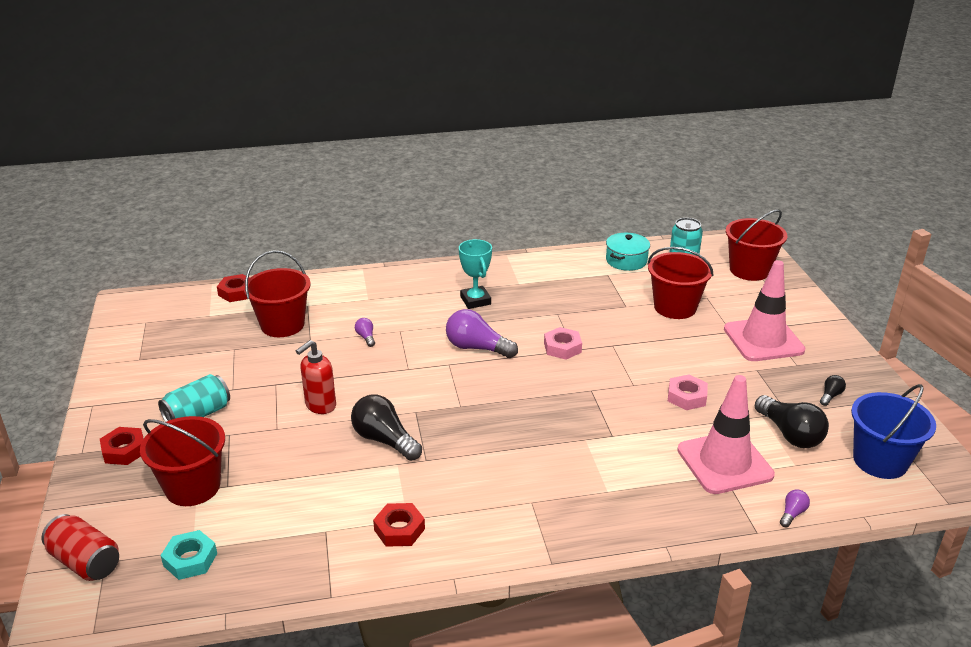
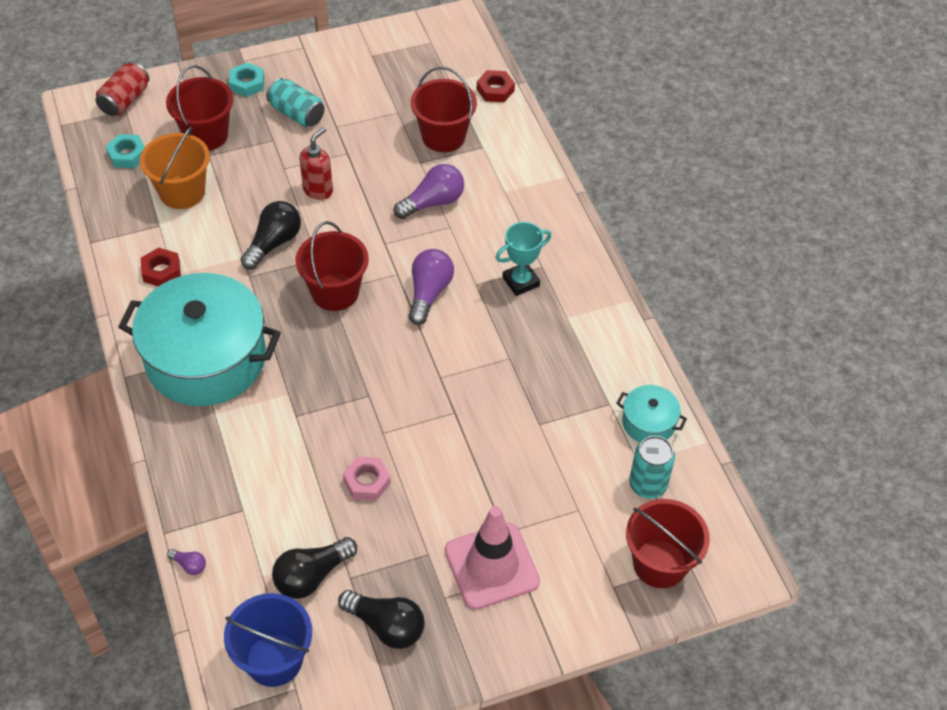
camera: 80 degrees right, 20 degrees up
red nut [100,427,144,465] -> turquoise nut [229,62,264,97]
red soap dispenser [296,340,336,414] -> red soap dispenser turned 90 degrees clockwise [299,127,333,200]
purple light bulb [355,318,375,347] -> purple light bulb [394,164,464,219], size x2.10
pink nut [544,327,582,360] -> none
red bucket [648,247,713,319] -> red bucket moved to [296,221,369,311]
pink traffic cone [677,375,775,494] -> none
black light bulb [820,375,846,406] -> black light bulb [338,590,425,649], size x2.10
none -> turquoise pot [118,273,281,406]
none -> orange bucket [140,126,210,209]

